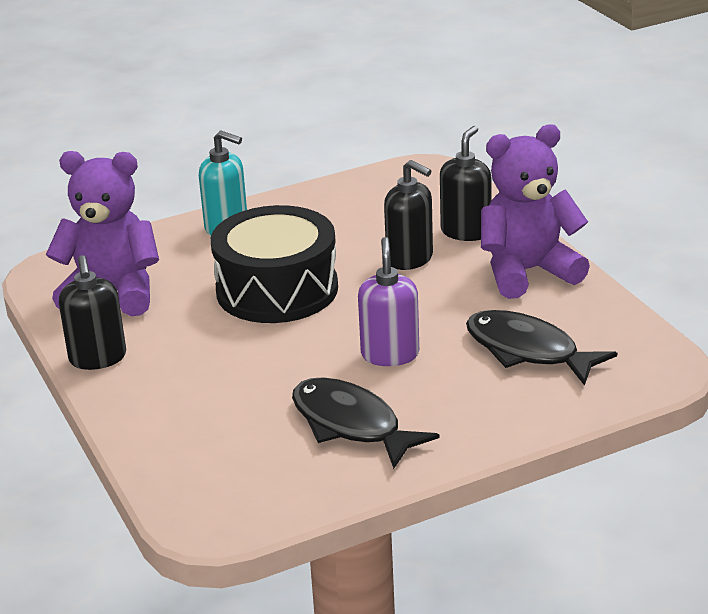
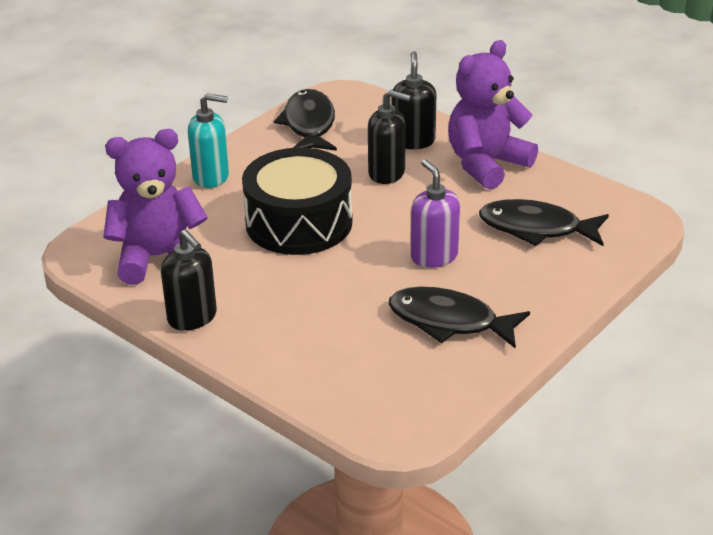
camera: 25 degrees left, 5 degrees up
none -> black fish [274,89,337,151]

